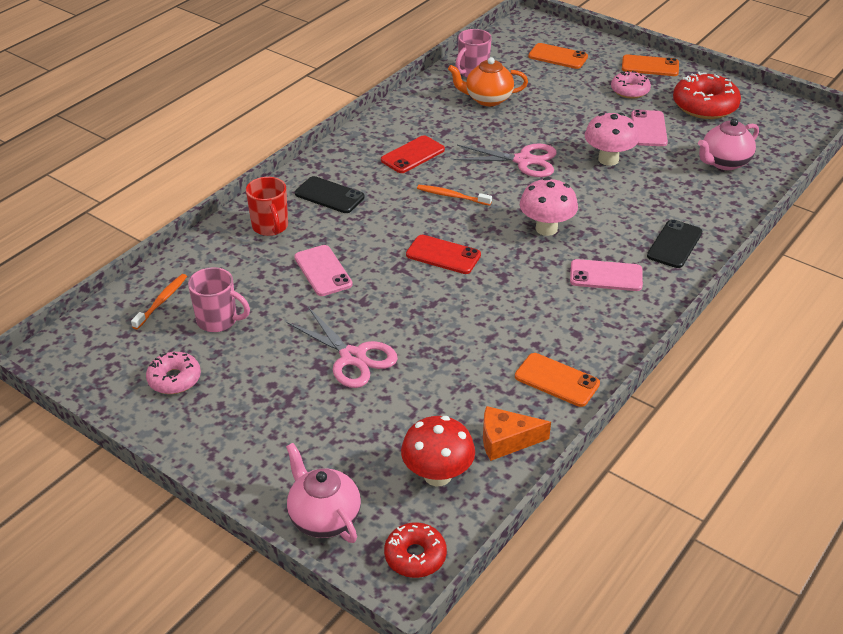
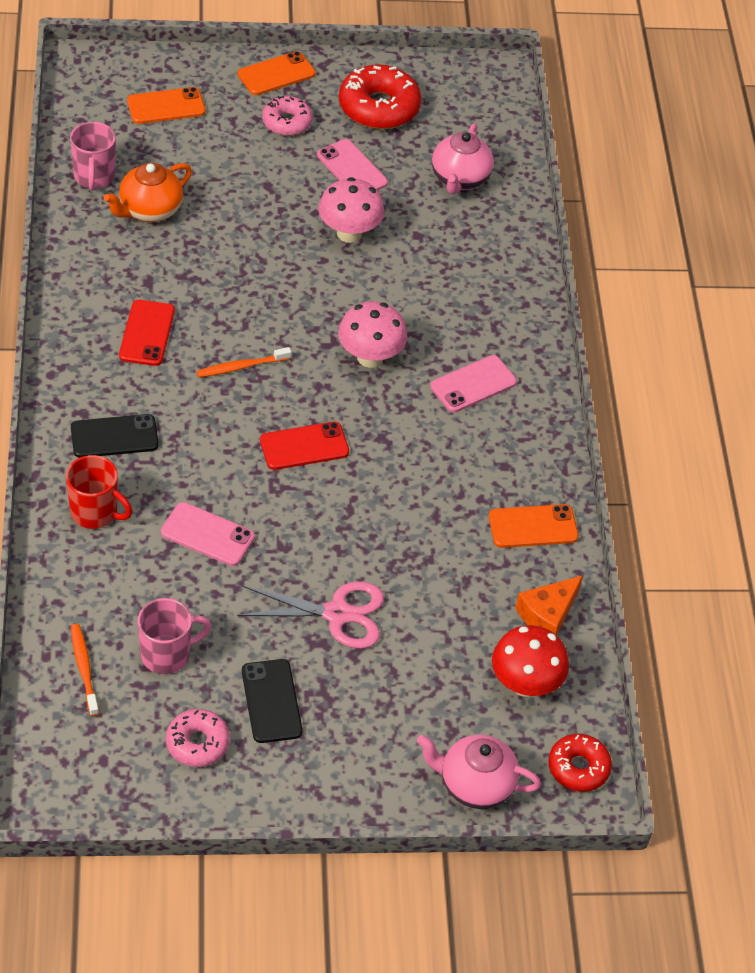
camera: 45 degrees left, 10 degrees up
pink scissors [453,143,557,177] -> none
black phone [647,219,702,268] -> black phone moved to [242,659,303,743]

